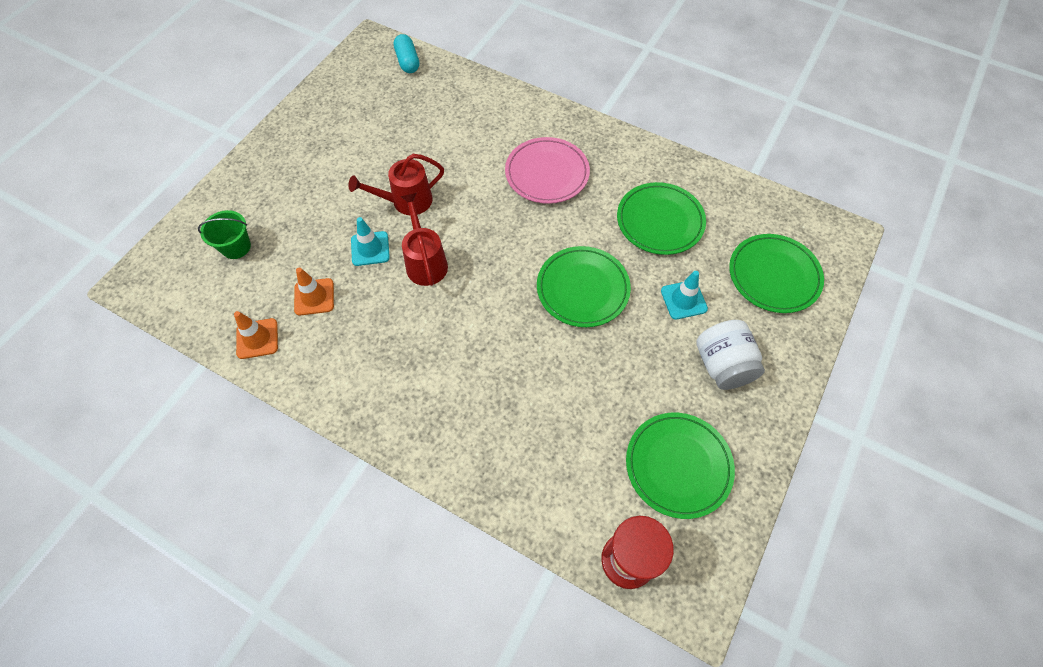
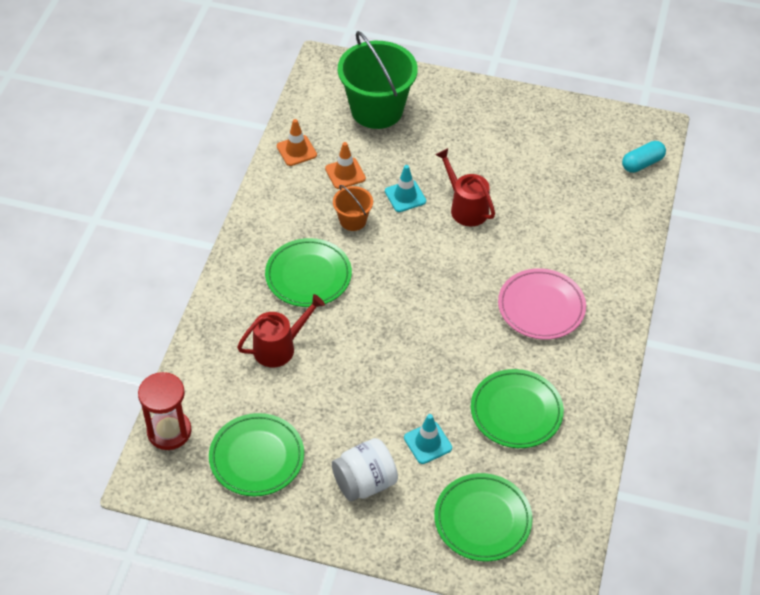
camera: 75 degrees right, 10 degrees down
green bucket [198,210,251,259] -> green bucket [338,31,418,129], size x2.08
red watering can [400,193,448,286] -> red watering can moved to [237,294,325,367]
green plate [537,246,631,327] -> green plate moved to [265,238,352,307]
none -> orange bucket [333,185,373,231]

